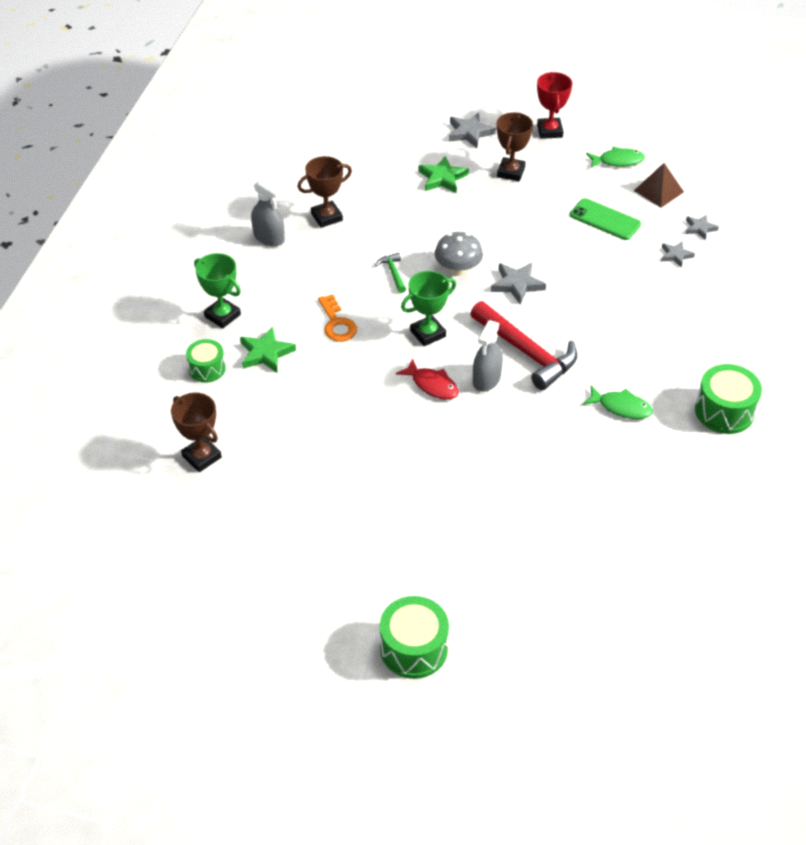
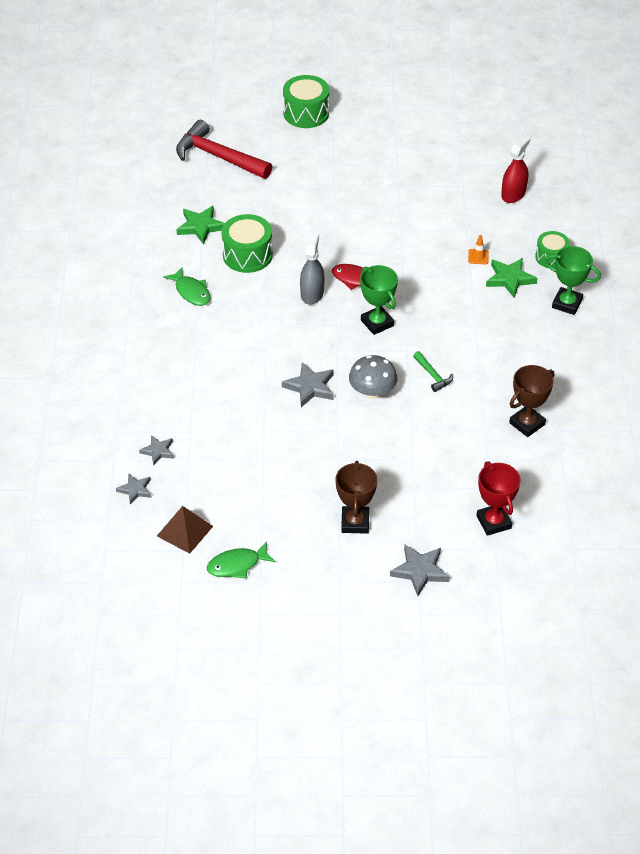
camera: 165 degrees right, 0 degrees up
brown trophy [171,393,222,472] -> red spray bottle [501,135,530,203]
grey spray bottle [251,179,285,246] -> none
orange key [318,294,357,342] -> none
green trophy [401,271,456,346] -> green trophy turned 75 degrees counterclockwise [360,265,398,335]
green star [418,156,469,193] -> green star moved to [176,206,225,244]
red hammer [470,301,577,390] -> red hammer moved to [176,120,272,179]
red trophy [537,72,572,139] -> red trophy moved to [476,461,521,536]
green phone [570,198,641,240] -> none
green fish [583,385,653,419] -> green fish turned 135 degrees counterclockwise [163,267,210,306]
green drum [695,364,762,434] -> green drum moved to [221,214,273,273]
none -> orange traffic cone [468,235,489,265]

